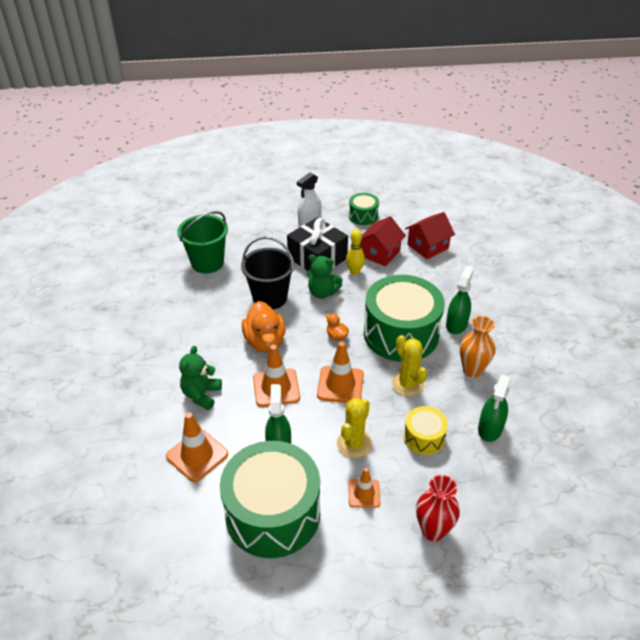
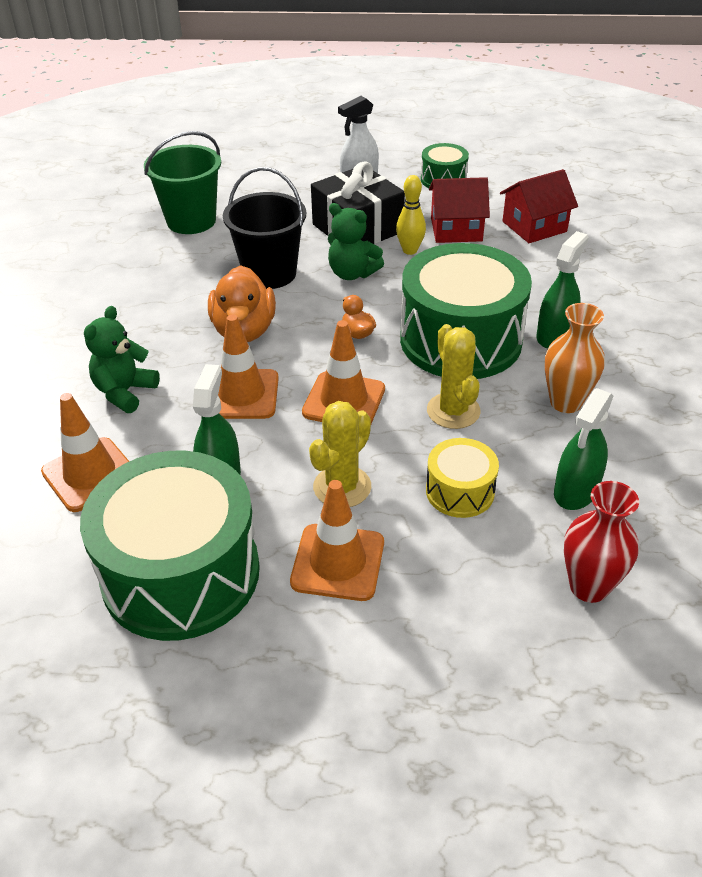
camera: 10 degrees right, 0 degrees up
orange traffic cone [348,468,380,508] -> orange traffic cone [290,480,384,601], size x1.61
red house [361,216,406,266] -> red house turned 45 degrees clockwise [429,177,490,243]
red vase [416,475,460,541] -> red vase moved to [564,481,639,603]

